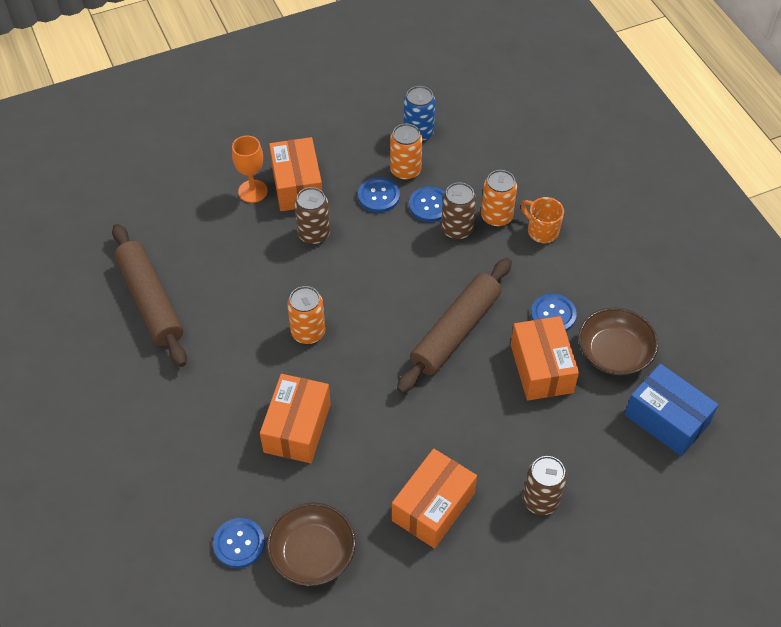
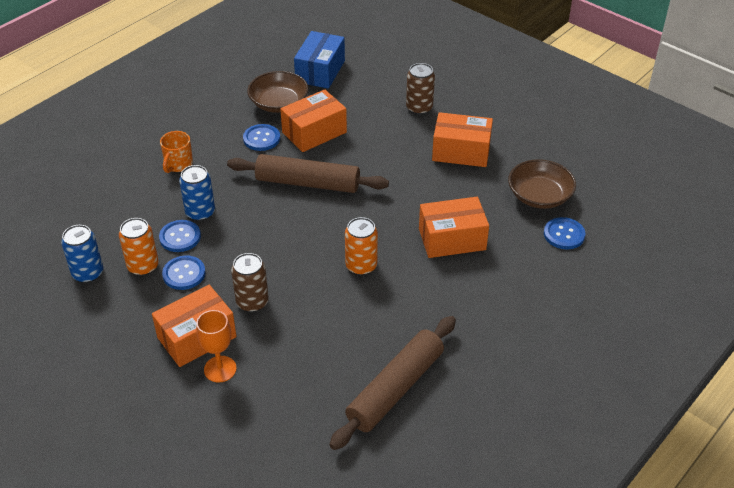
camera: 115 degrees left, 10 degrees down
brown can [441,182,476,240] -> blue can [179,165,215,221]
orange can [481,170,517,227] -> none

